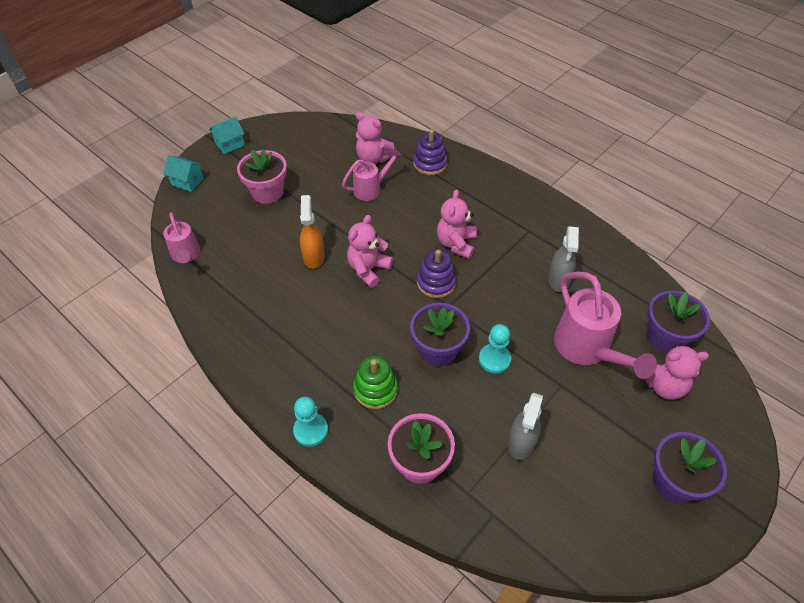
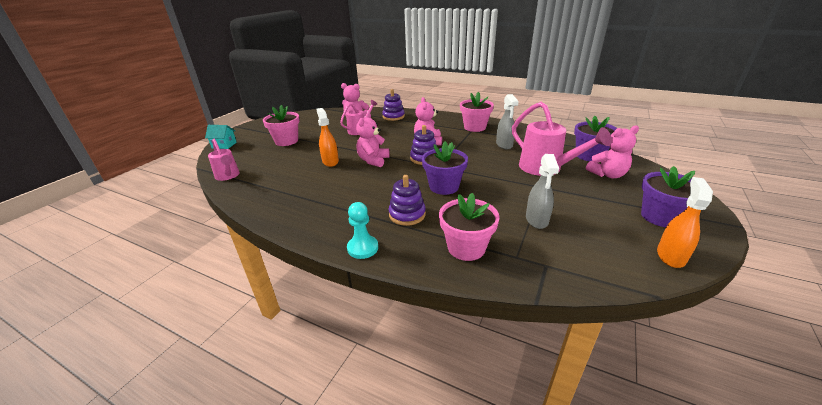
camera: 15 degrees left, 20 degrees down
turquoise house [209,117,245,154] -> none
green stacking toy [353,356,398,409] -> purple stacking toy [389,175,426,226]
turquoise pawn [479,324,511,374] -> none
none -> pink flower pot [460,92,494,132]
none -> orange spray bottle [657,177,713,268]

